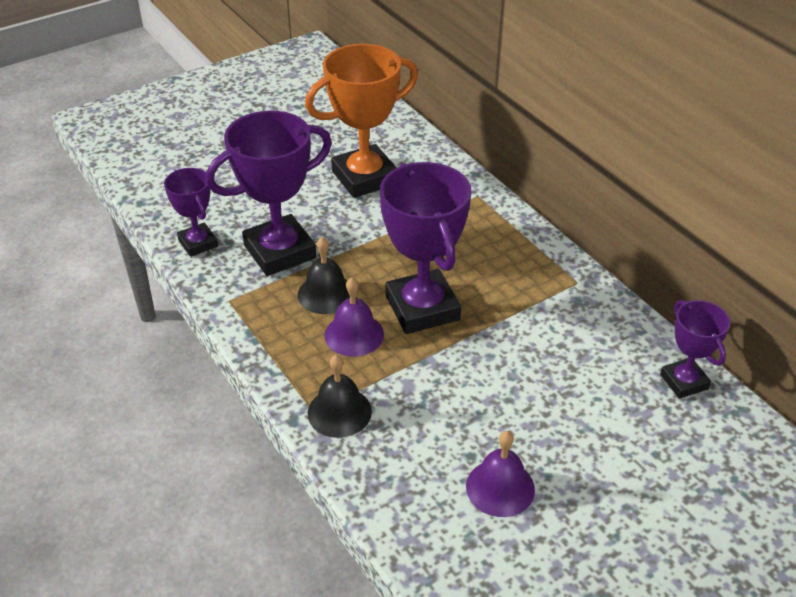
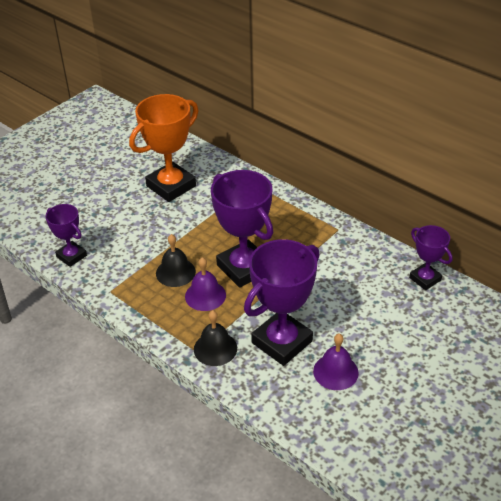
camera: 15 degrees left, 0 degrees up
purple trophy [206,111,332,276] -> purple trophy moved to [244,239,320,366]

